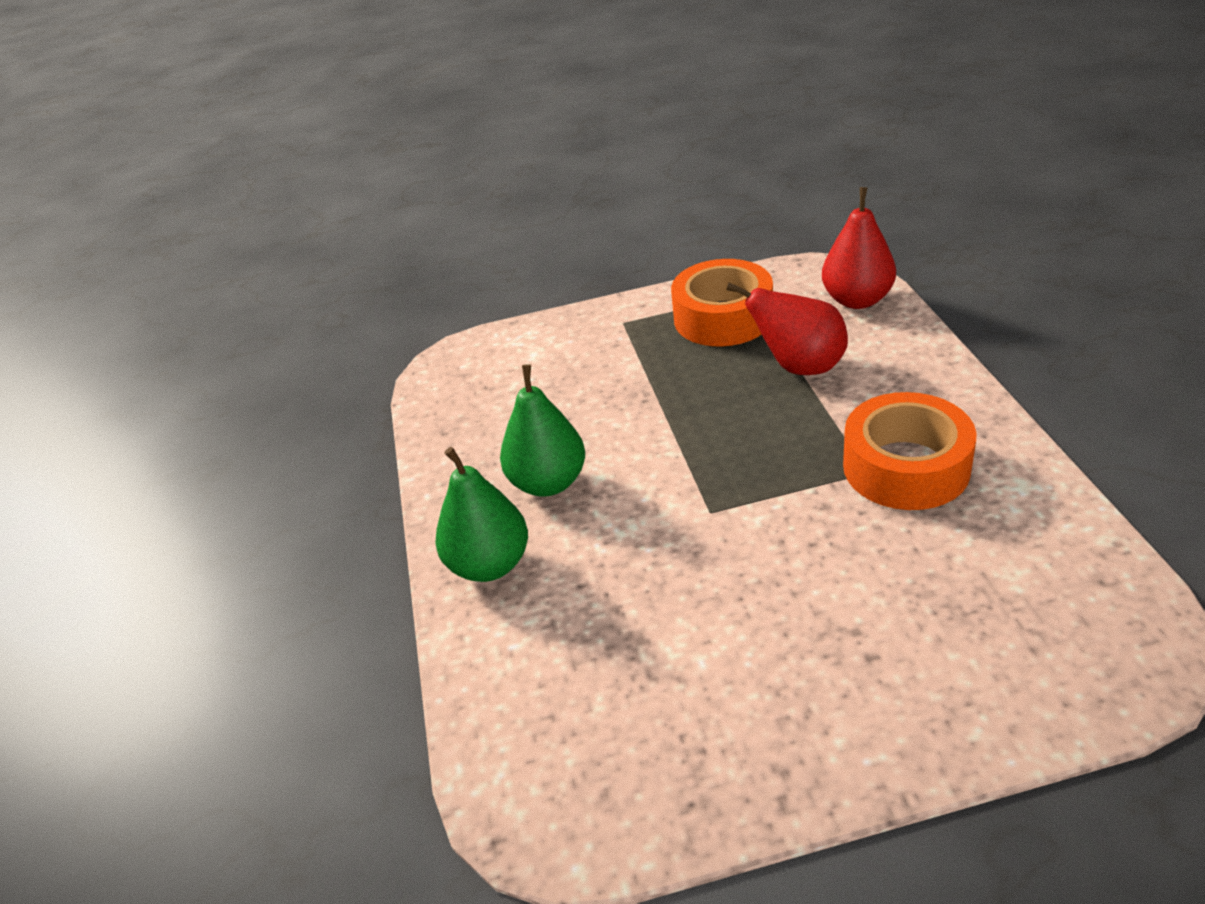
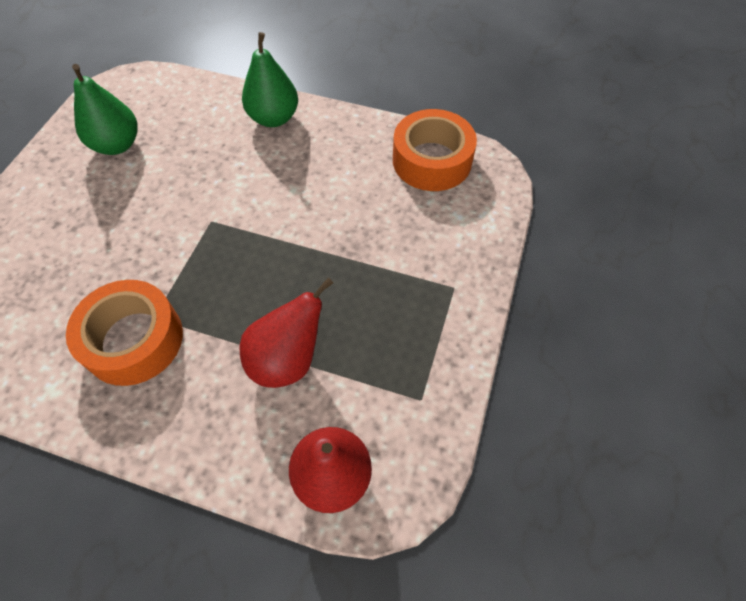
camera: 115 degrees right, 20 degrees up
green pear [500,364,585,497] -> green pear moved to [72,64,138,155]
orange tape [671,259,773,347] -> orange tape moved to [393,109,477,191]

